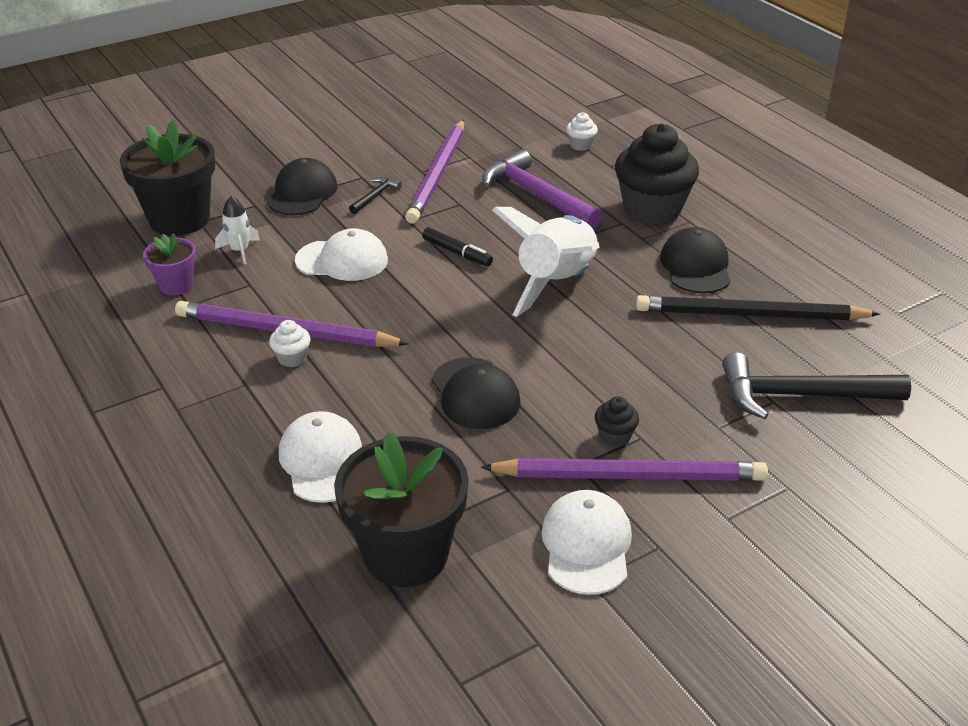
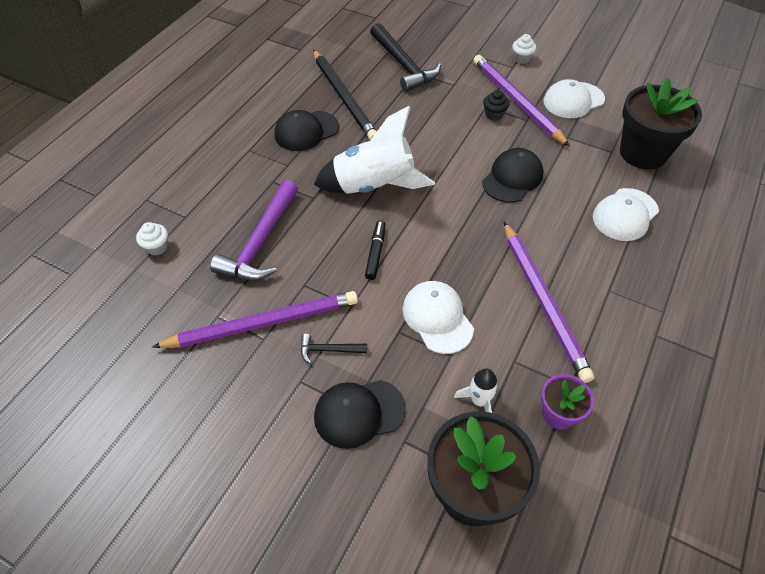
camera: 120 degrees left, 15 degrees up
white cupcake [269,320,311,367] -> white cupcake moved to [512,34,536,64]
black cupcake [615,123,699,225] -> none

